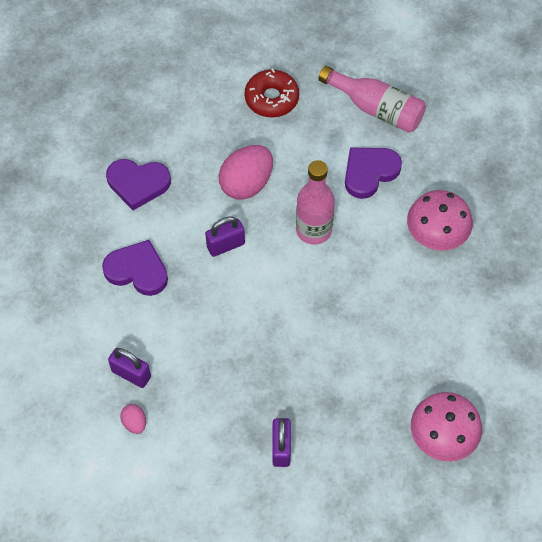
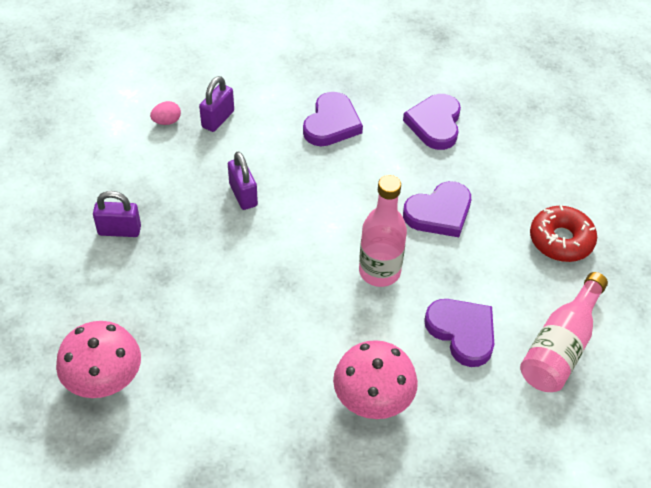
camera: 90 degrees right, 10 degrees down
purple padlock [205,216,245,257] -> purple padlock moved to [228,151,258,210]
pink egg [219,145,273,200] -> purple heart [403,181,471,237]

